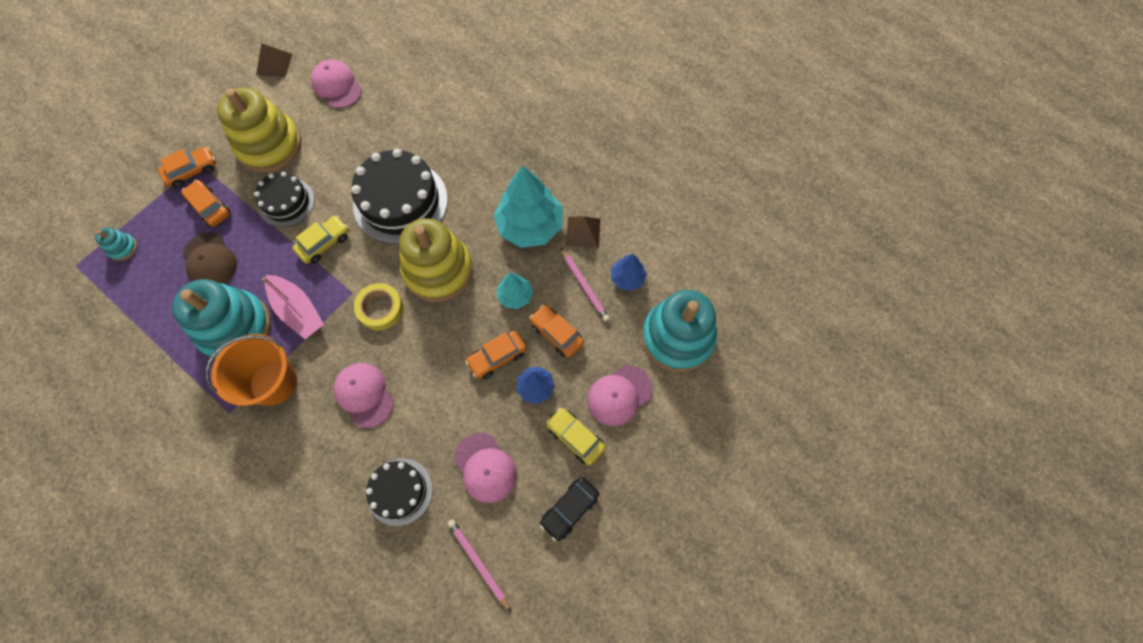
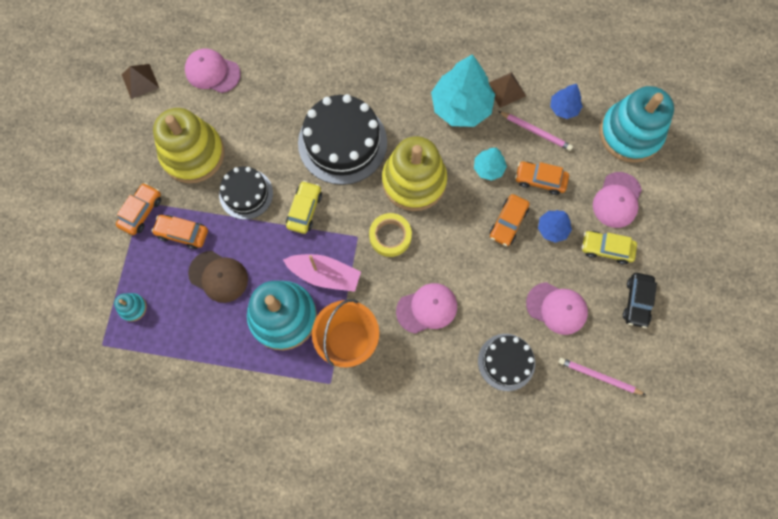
camera: 30 degrees left, 5 degrees up
pink cap [333,363,394,428] -> pink cap turned 135 degrees clockwise [396,283,457,334]

